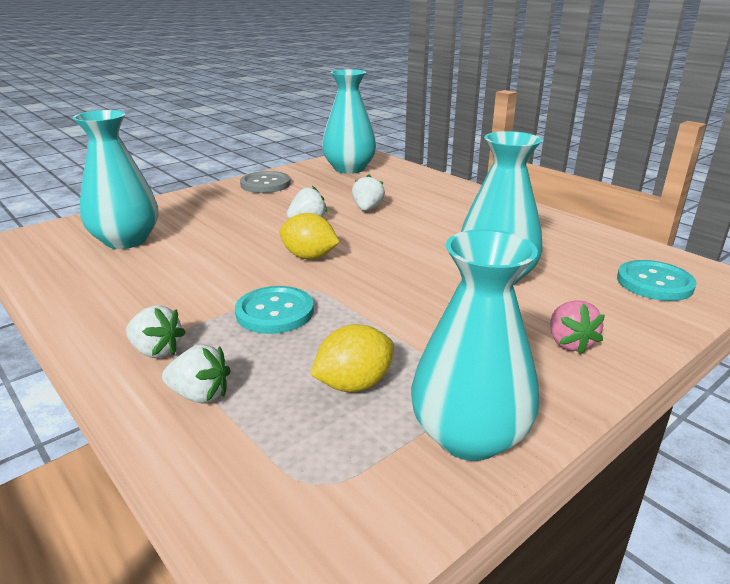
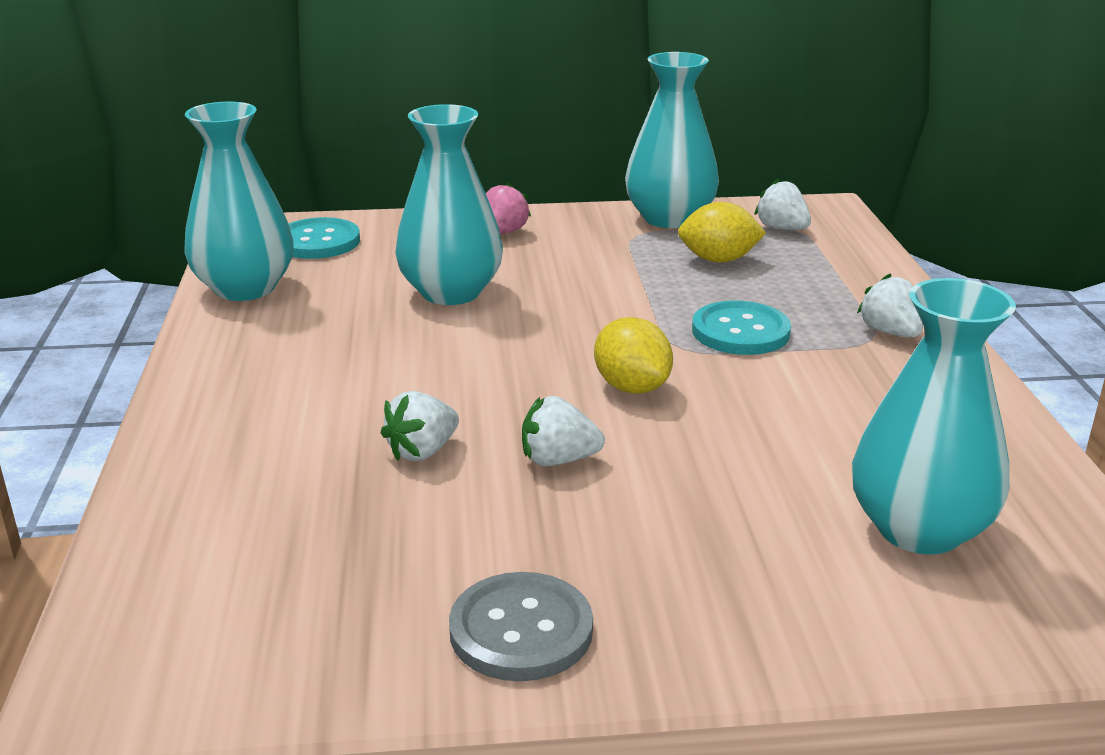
camera: 145 degrees left, 0 degrees up
white strawberry [162,344,231,404] -> white strawberry moved to [754,179,811,230]
turquoise vase [322,69,376,174] -> turquoise vase moved to [184,102,294,301]

